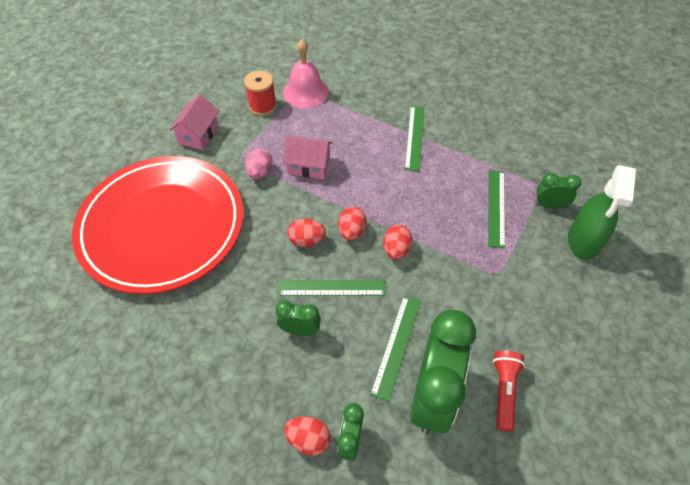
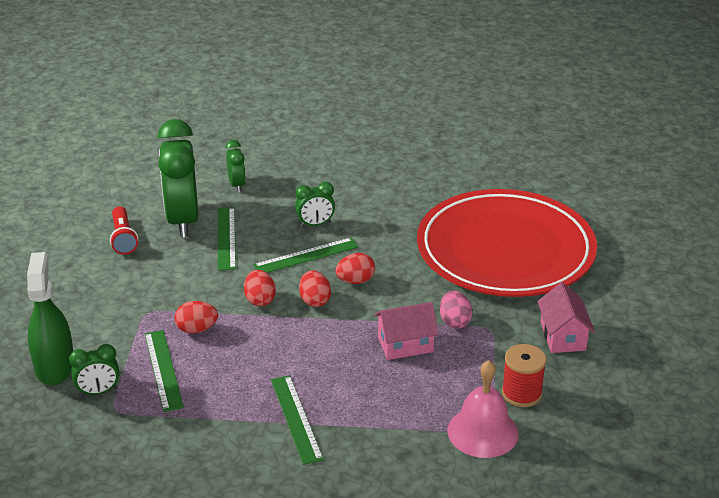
camera: 155 degrees right, 20 degrees down
red egg [284,416,331,456] -> red egg moved to [175,301,218,334]

